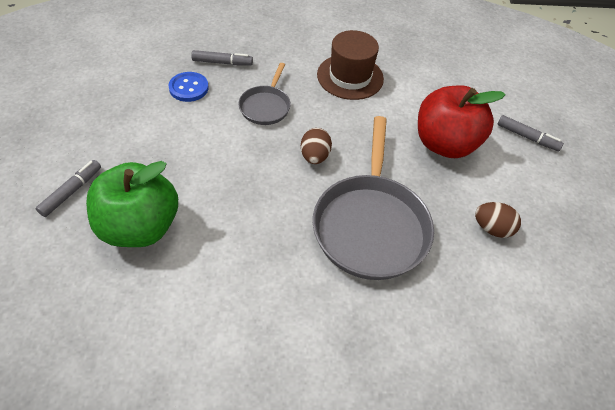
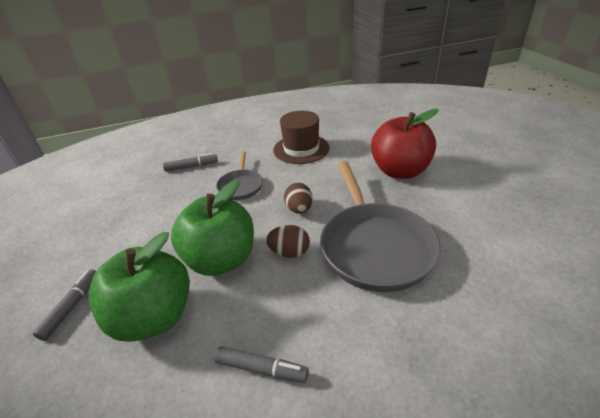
camera: 10 degrees left, 15 degrees down
blue button [168,72,209,102] -> none
brown egg [475,202,521,238] -> brown egg moved to [266,225,310,258]
grey marker [497,115,564,151] -> grey marker moved to [214,346,309,383]
none -> green apple [171,179,254,276]

